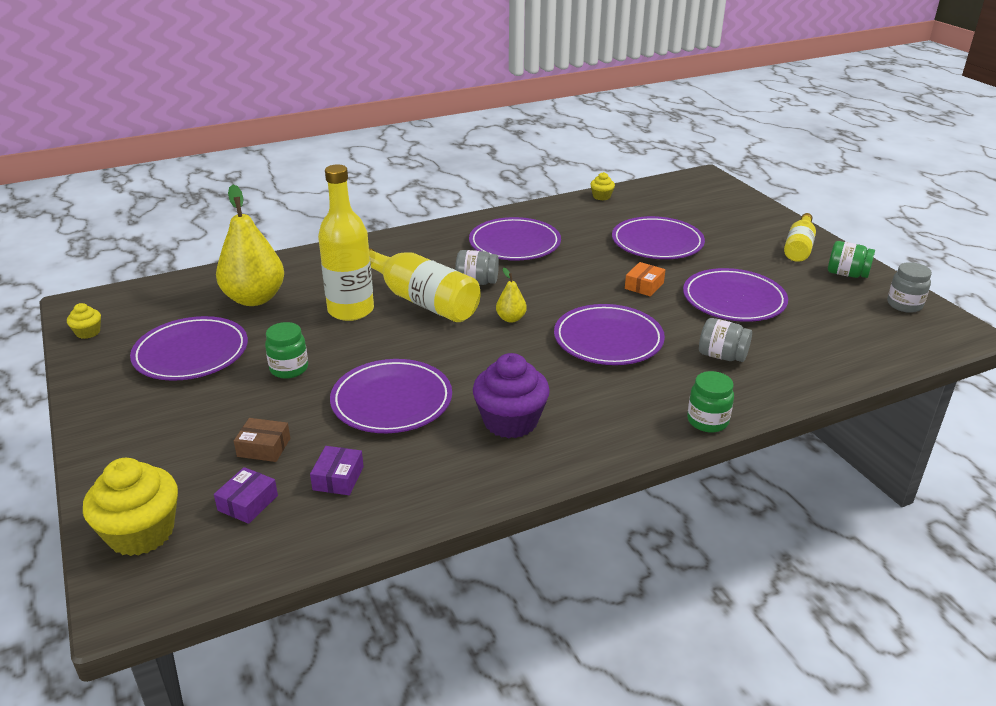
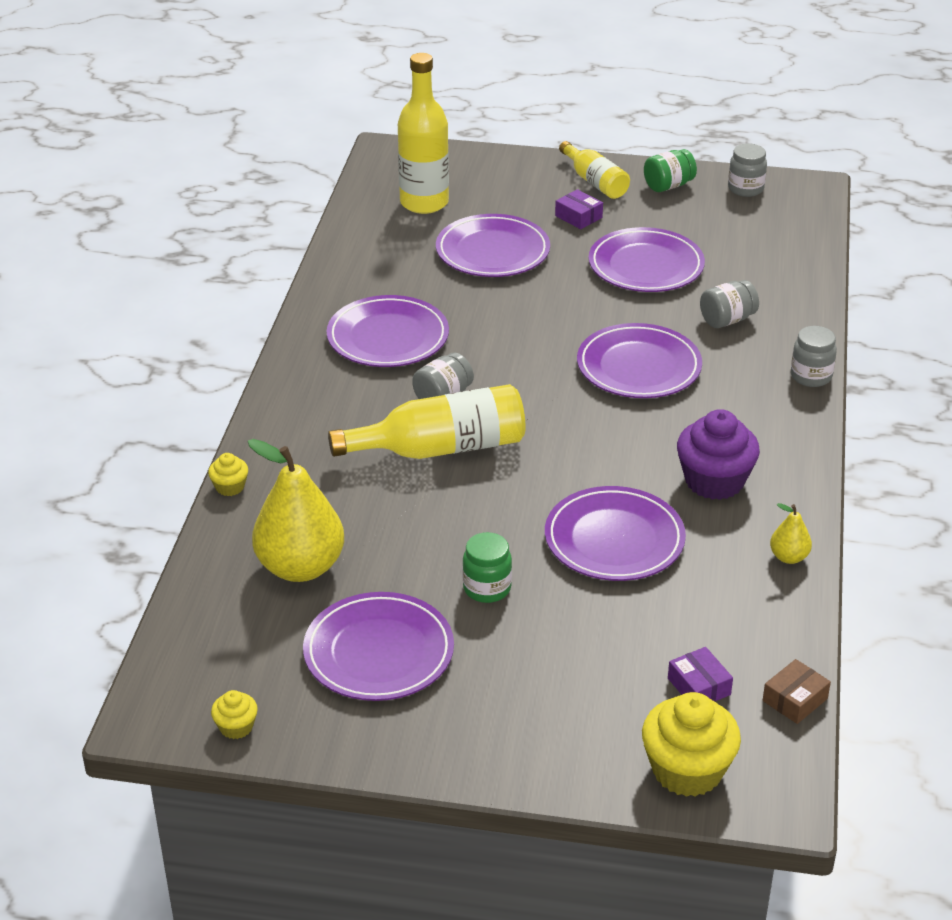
camera: 55 degrees left, 5 degrees up
brown box [234,418,290,462] -> brown box moved to [763,659,831,724]
purple box [310,446,364,495] -> purple box moved to [555,189,603,229]
yellow bottle [318,165,374,321] -> yellow bottle moved to [398,53,449,214]
yellow pear [496,268,527,323] -> yellow pear moved to [770,503,812,564]
yellow cupcake [590,172,615,200] -> yellow cupcake moved to [208,453,248,496]
orange box [625,262,665,297] -> none
green jar [687,371,734,432] -> grey jar [791,326,837,387]

